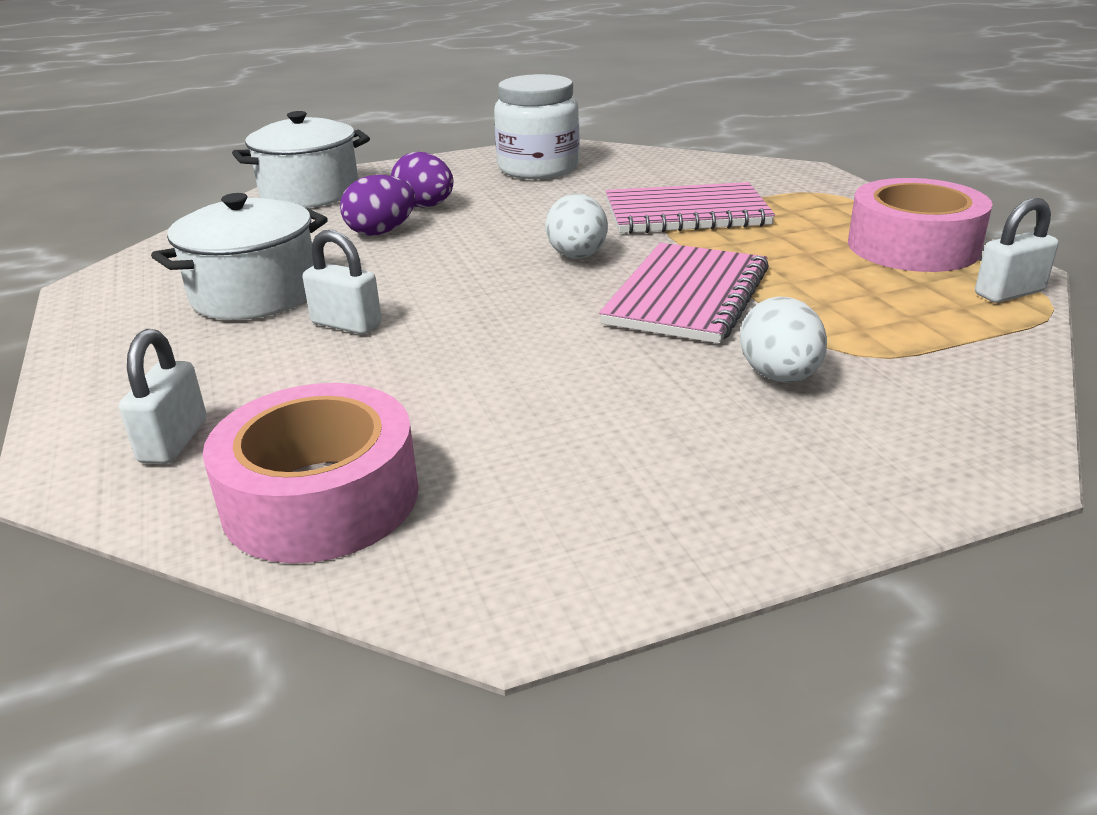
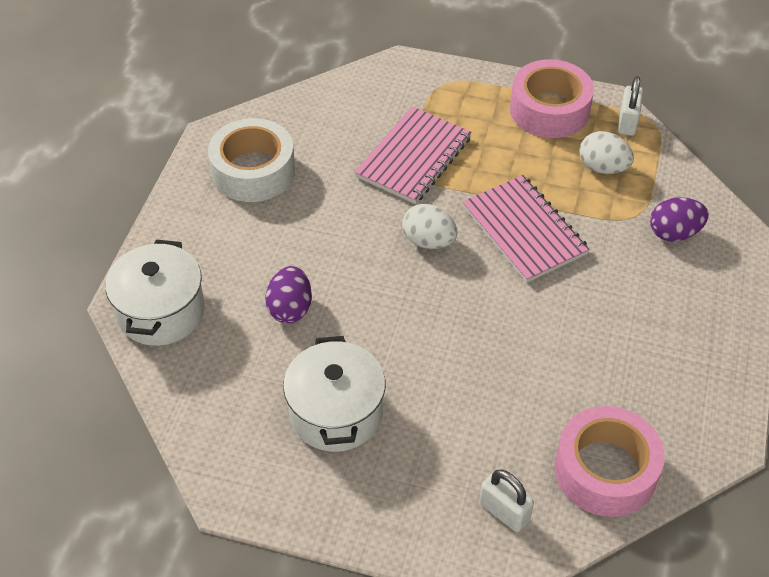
camera: 55 degrees left, 20 degrees up
white padlock [303,230,382,334] -> none
purple egg [391,152,453,208] -> purple egg moved to [650,197,709,242]
white jar [494,74,580,179] -> white tape [208,118,295,202]
white egg [740,296,827,383] -> white egg moved to [580,131,634,174]

